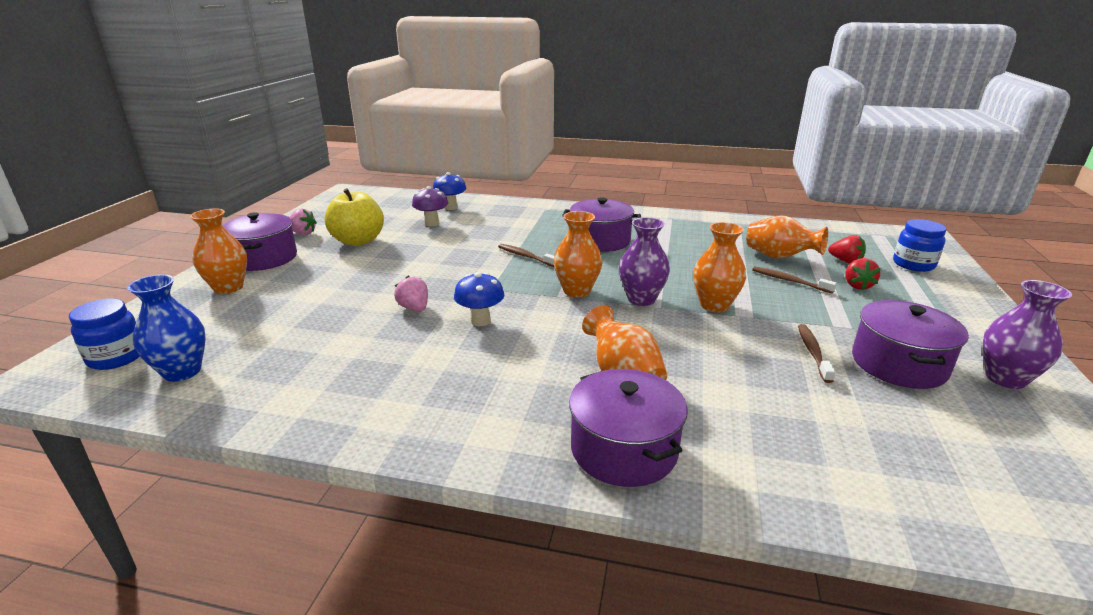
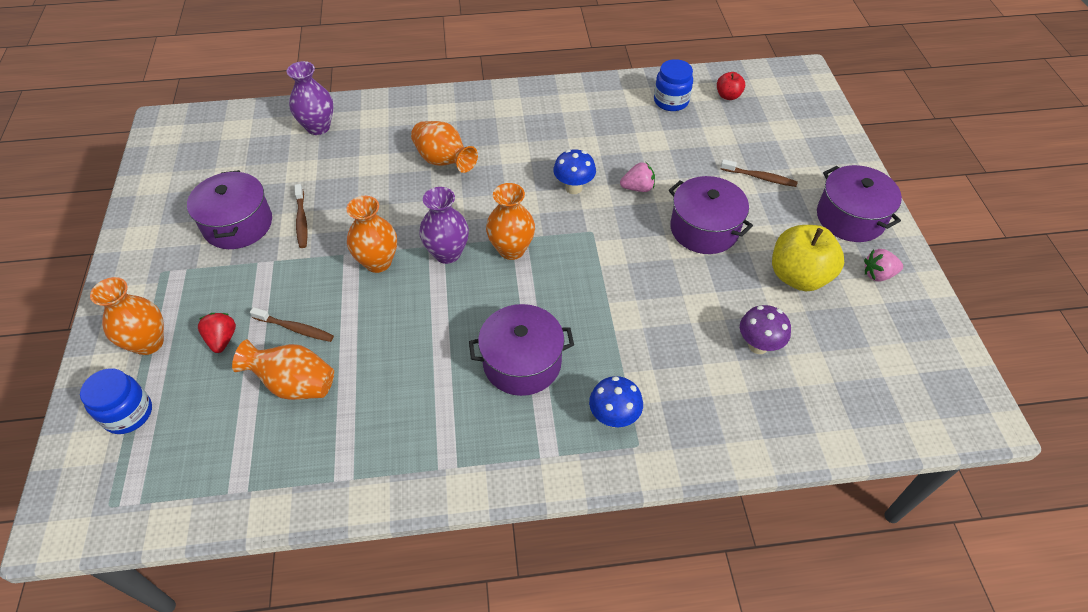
camera: 160 degrees right, 25 degrees up
blue jar [69,298,140,370] -> blue jar moved to [654,59,693,111]
blue vase [127,274,205,382] -> red apple [717,72,745,100]
orange vase [190,208,247,294] -> orange vase moved to [90,277,164,355]
pink strawberry [394,276,428,312] -> pink strawberry turned 45 degrees counterclockwise [620,162,655,192]
blue mushroom [433,172,466,210] -> blue mushroom moved to [589,376,643,428]
brown toothbrush [498,244,554,267] -> brown toothbrush moved to [721,159,798,187]
purple pot [569,369,688,487] -> purple pot moved to [669,176,753,254]
red strawberry [828,235,866,264] -> none
purple vase [983,280,1072,389] -> purple vase moved to [287,61,334,135]

